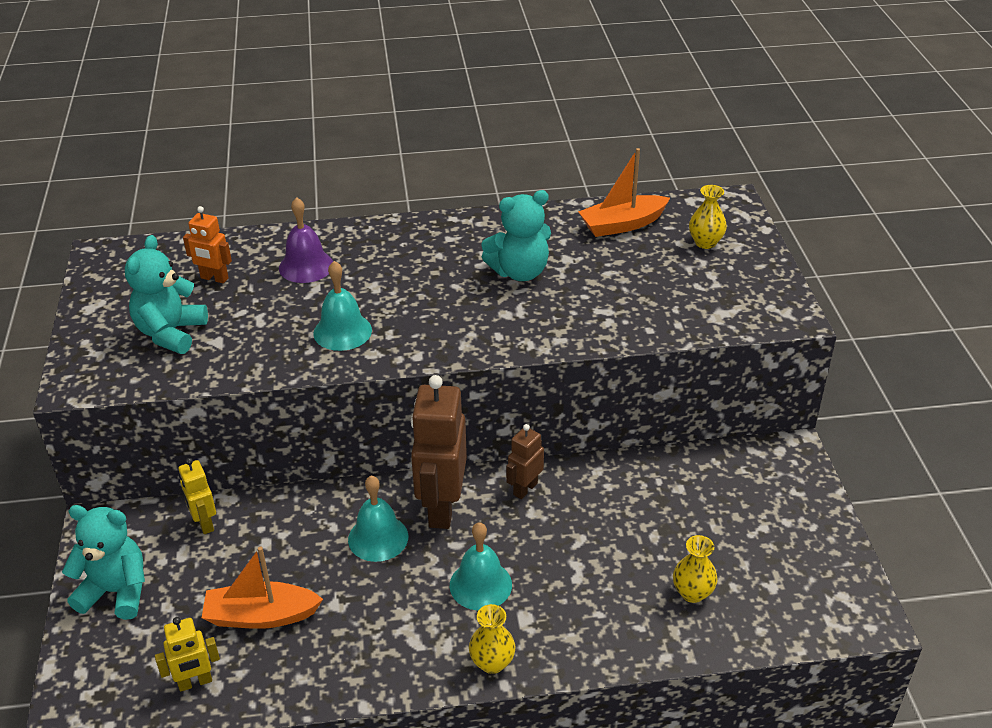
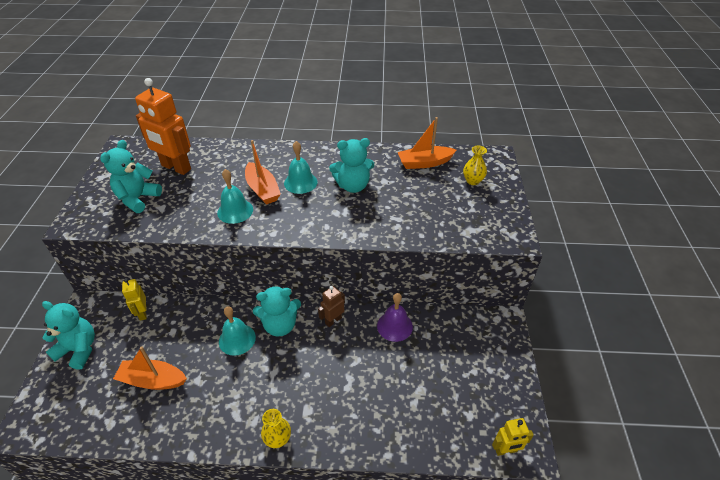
camera: 10 degrees right, 5 degrees up
yellow robot [155,617,220,692] -> yellow robot moved to [492,418,534,456]
orange robot [183,206,232,283] -> orange robot [135,78,191,175], size x1.94
purple bell [279,197,333,283] -> purple bell moved to [377,293,413,342]
brown robot [411,375,467,529] -> turquoise teddy bear [253,286,301,337]
turquoise bell [450,522,512,610] -> turquoise bell moved to [284,141,318,194]
yellow vase [673,535,718,603] -> none
none -> orange boat [245,140,281,205]

